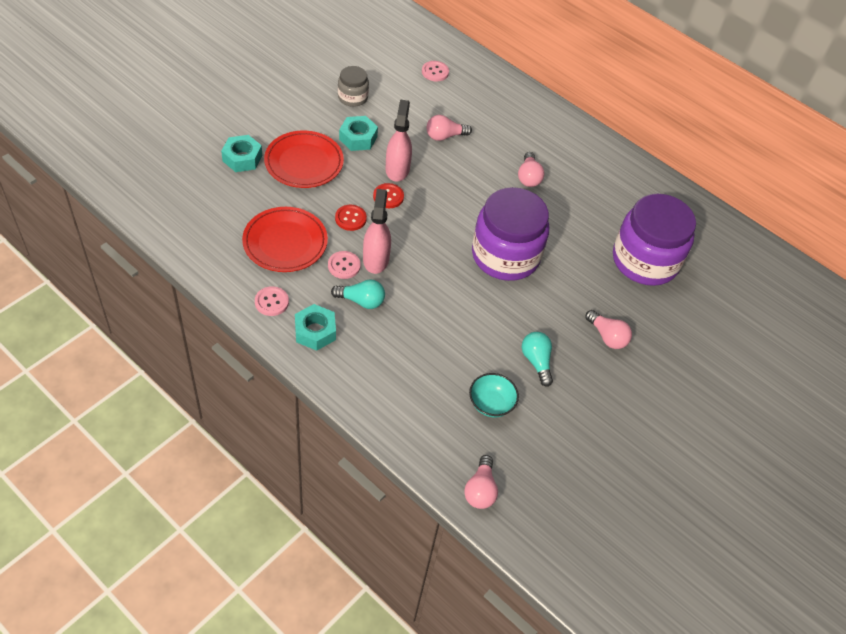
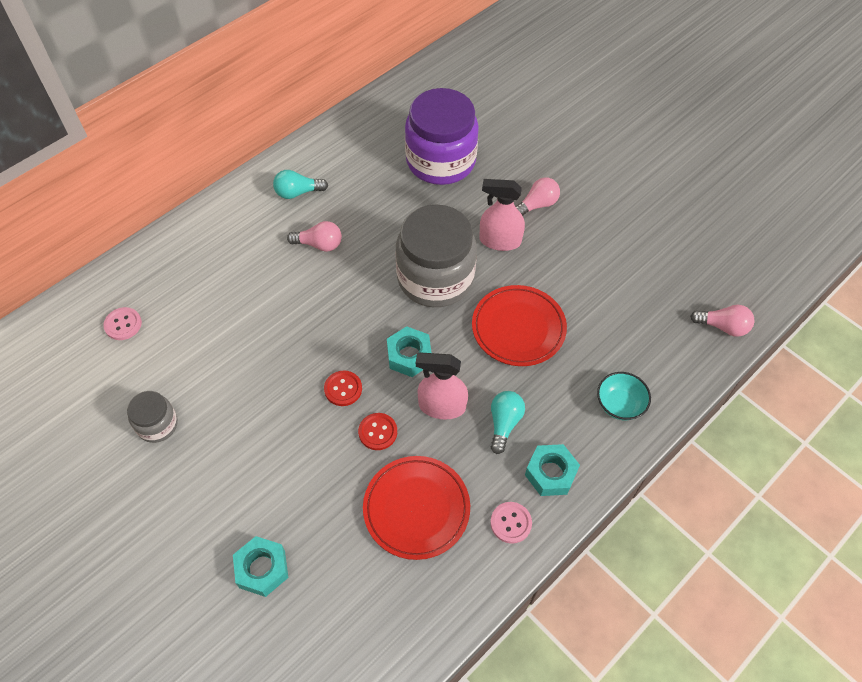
camera: 80 degrees left, 5 degrees up
red plate [264,131,344,188] -> red plate moved to [472,285,567,366]
pink button [328,251,361,279] -> none
turquoise nut [339,116,378,151] -> turquoise nut moved to [387,326,432,377]
pink spray bottle [385,100,412,181] -> pink spray bottle moved to [479,179,525,251]
pink light bulb [427,115,472,141] -> none
turquoise bowl [469,373,519,417] -> turquoise bowl moved to [597,372,651,420]
purple jar [472,187,549,281] -> grey jar [396,204,477,307]
turquoise light bulb [522,332,553,387] -> turquoise light bulb moved to [273,170,328,199]

